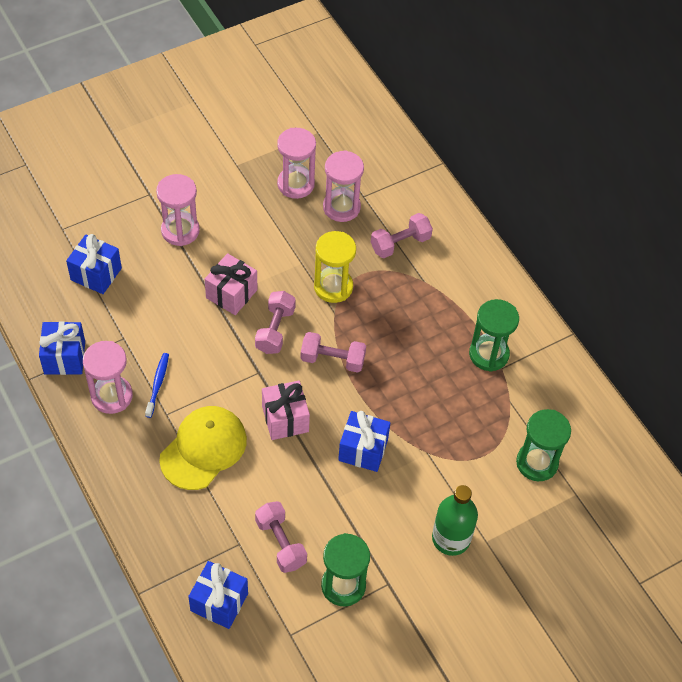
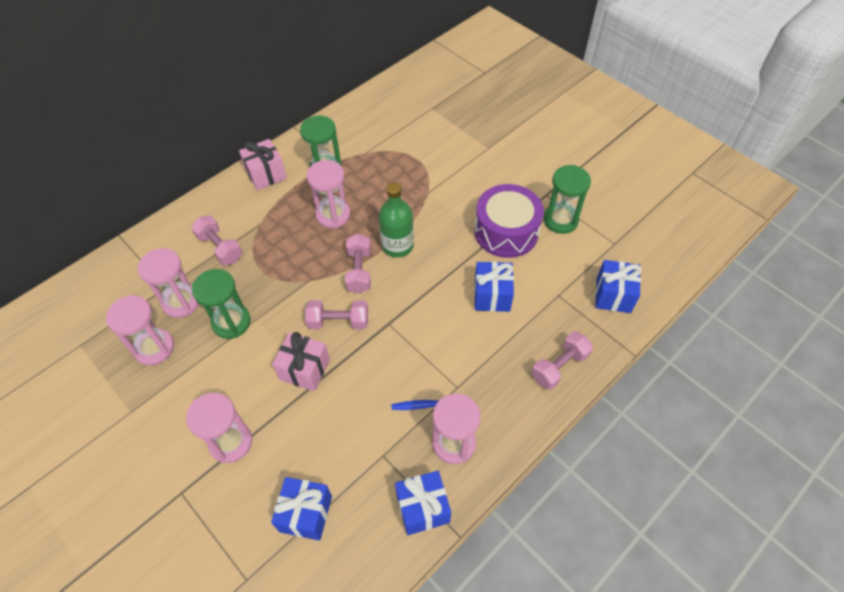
camera: 100 degrees left, 0 degrees up
yellow cap [159,406,247,490] -> none
pink dumbbell [255,501,307,573] -> pink dumbbell moved to [532,332,593,390]
pink gift [262,380,310,440] -> pink gift moved to [239,139,287,190]
yellow hourglass [314,231,356,303] -> none
blue gift [338,411,390,472] -> blue gift moved to [474,262,514,312]
green bottle [432,485,478,556] -> green bottle moved to [379,182,414,257]
green hourglass [516,409,571,481] -> green hourglass moved to [192,269,251,339]
none -> pink hourglass [307,160,350,228]
none -> purple drum [475,184,544,258]

